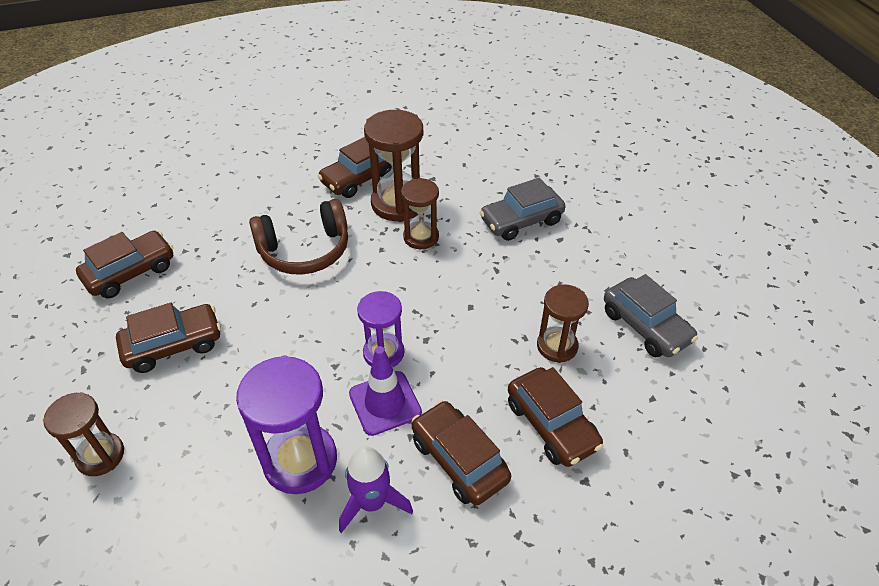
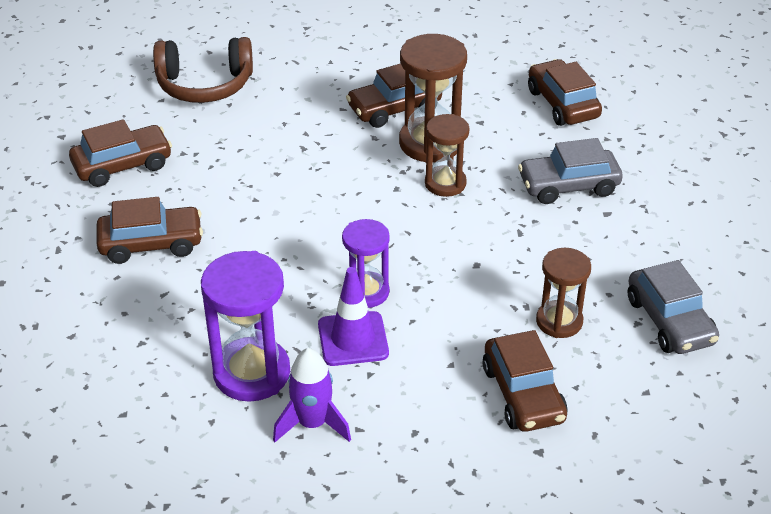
camera: 15 degrees right, 5 degrees down
brown hourglass [43,392,124,476] -> none
brown headphones [249,199,348,275] -> brown headphones moved to [153,37,253,103]
brown car [412,400,511,505] -> brown car moved to [528,59,602,126]

